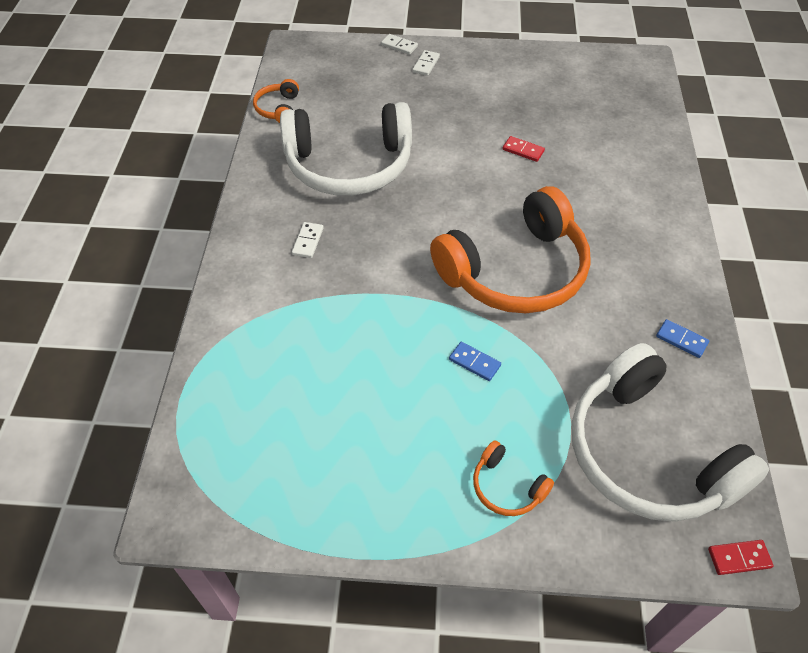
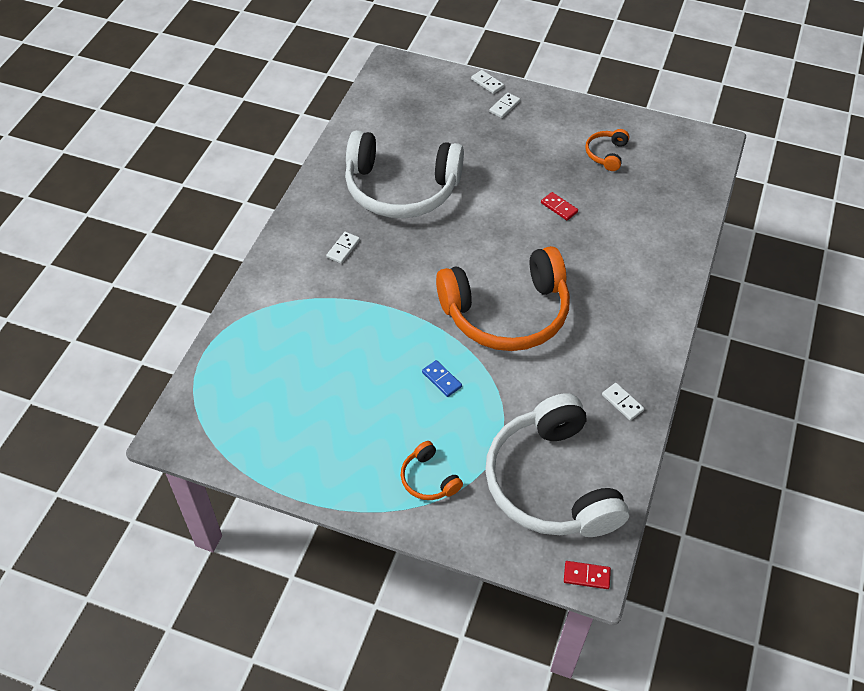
camera: 15 degrees right, 0 degrees up
orange headphones [253,79,299,123] -> orange headphones moved to [585,129,629,171]
blue domino [656,319,709,358] -> white domino [602,383,644,421]

